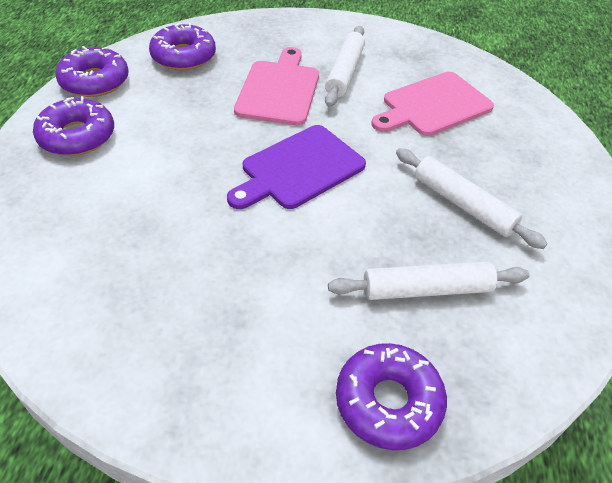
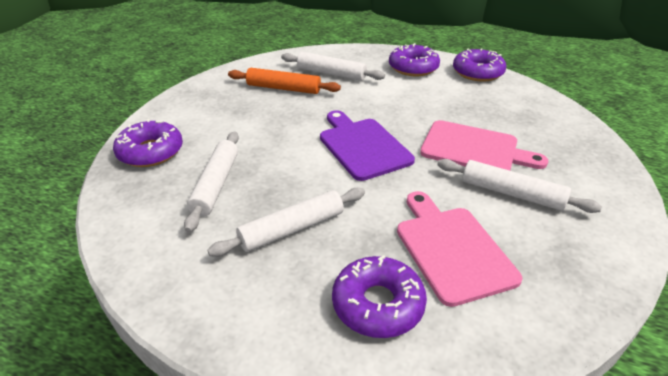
camera: 105 degrees right, 10 degrees down
purple donut [149,23,216,70] -> purple donut moved to [332,255,427,338]
none -> orange rolling pin [228,68,341,94]
none -> white rolling pin [281,52,385,81]

